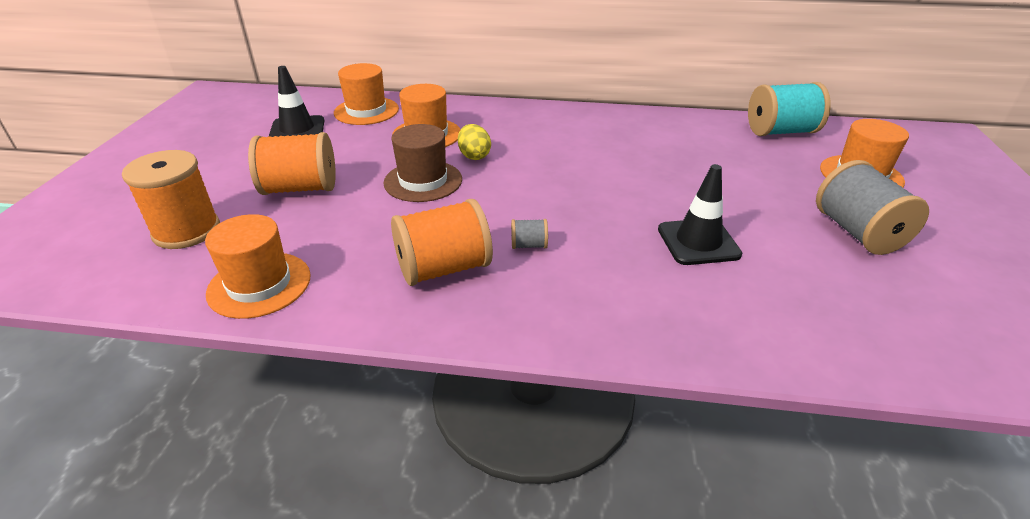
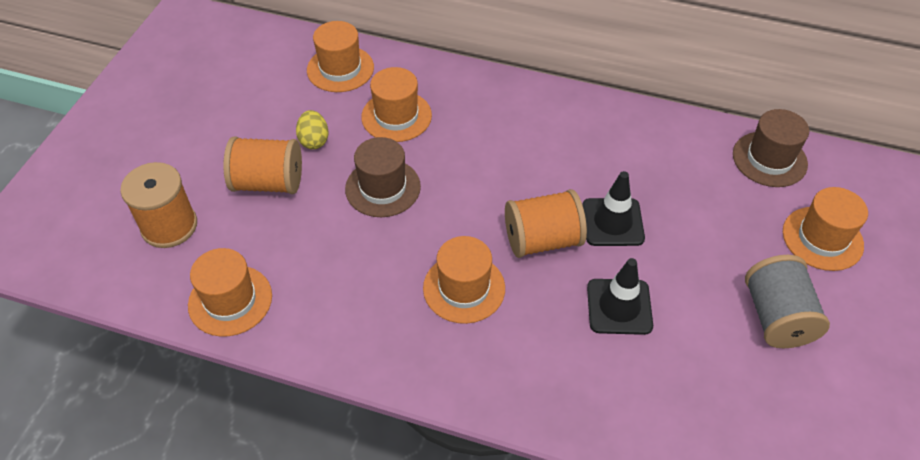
camera: 10 degrees right, 15 degrees up
black traffic cone [269,66,324,137] -> black traffic cone moved to [583,171,645,246]
orange spool [391,199,493,286] -> orange spool moved to [505,189,587,258]
yellow egg [458,124,491,160] -> yellow egg moved to [296,110,329,149]
grey spool [511,219,548,249] -> orange hat [423,236,505,324]
turquoise spool [748,82,831,136] -> brown hat [733,109,809,187]

